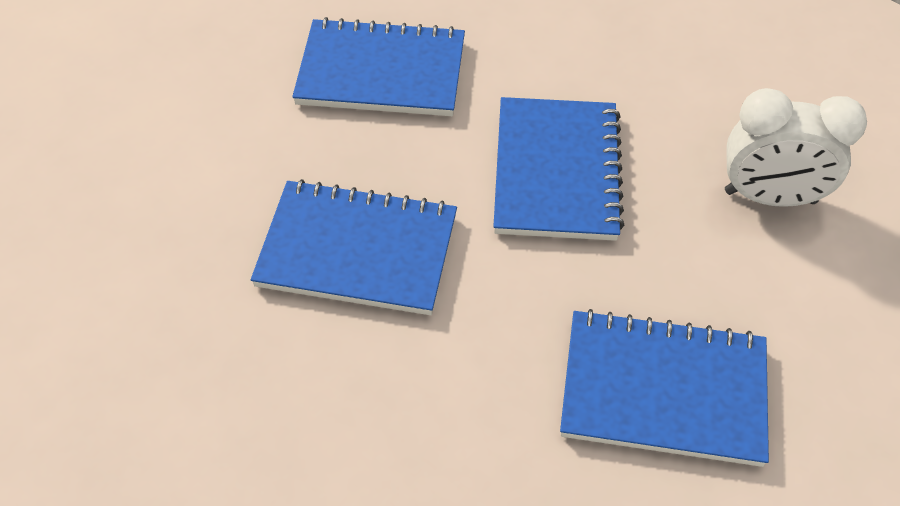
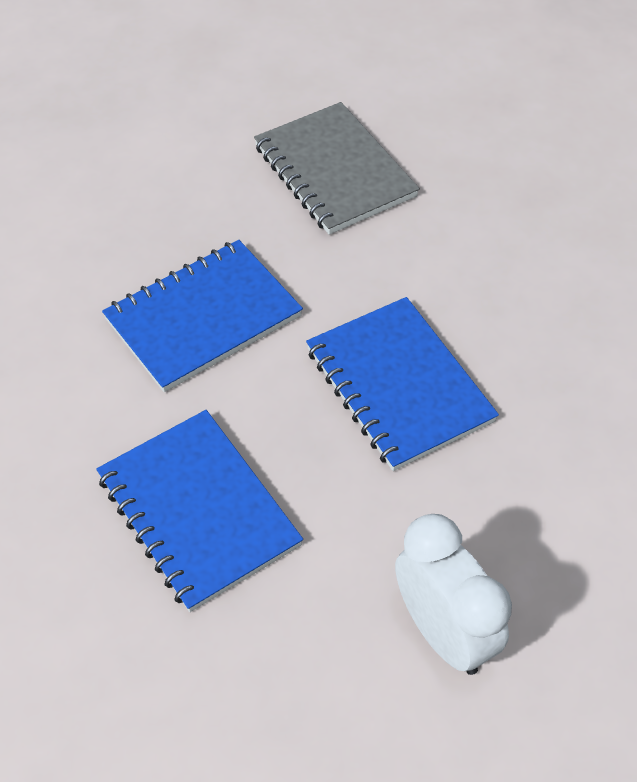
camera: 130 degrees left, 0 degrees up
blue notebook [560,309,769,467] -> grey notebook [254,102,420,235]
white clock [725,88,867,207] -> white clock moved to [395,514,512,675]

